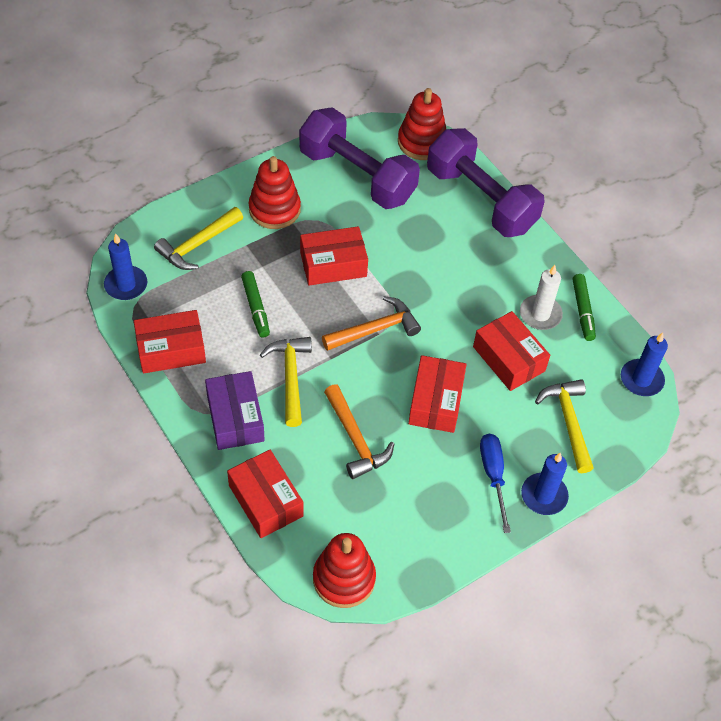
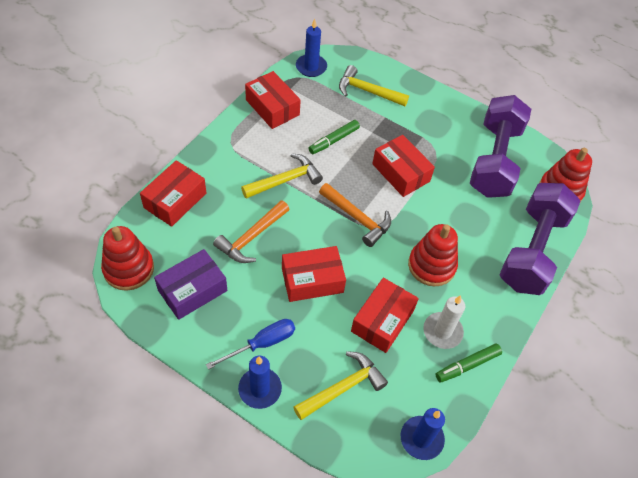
camera: 65 degrees right, 0 degrees up
purple box [205,371,265,450] -> purple box moved to [154,249,227,320]
red stacking toy [249,156,301,229] -> red stacking toy moved to [408,224,458,287]

